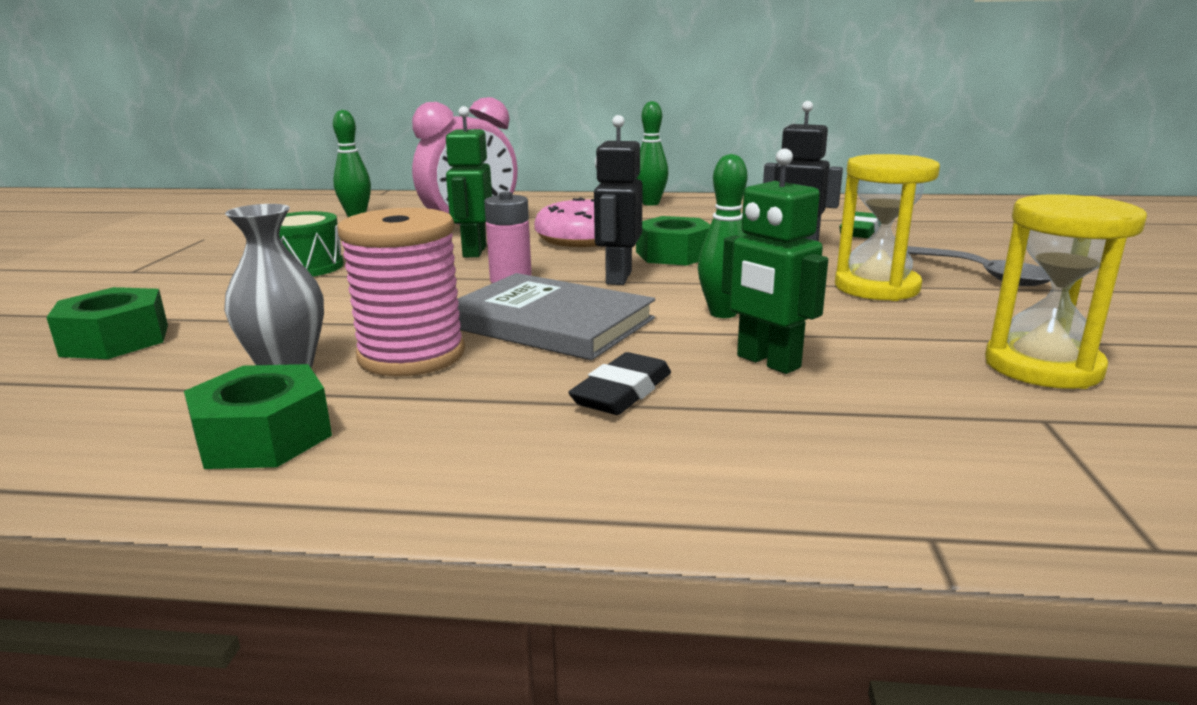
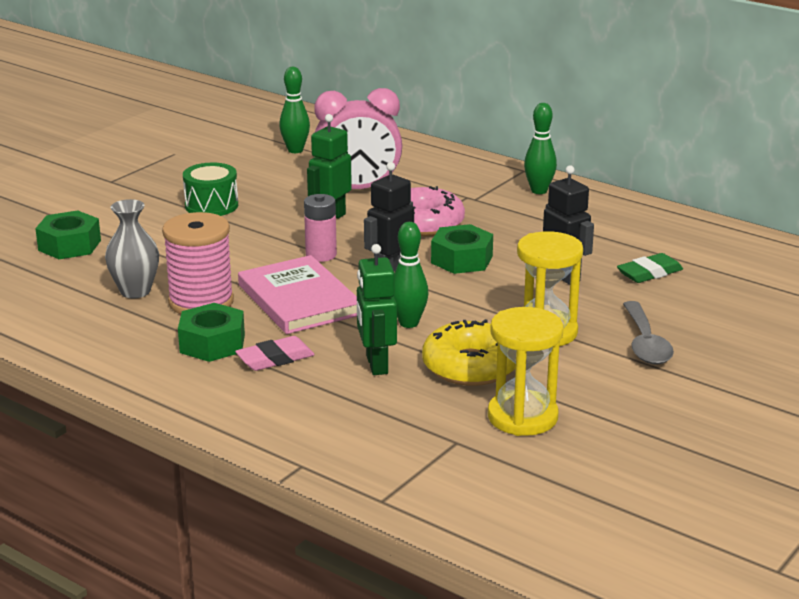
camera: 30 degrees right, 5 degrees up
green nut [184,364,332,469] -> green nut moved to [178,303,245,362]
grey book [458,273,655,360] -> pink book [238,255,357,334]
black eraser [568,352,671,415] -> pink eraser [235,336,315,371]
none -> yellow donut [422,319,516,386]

